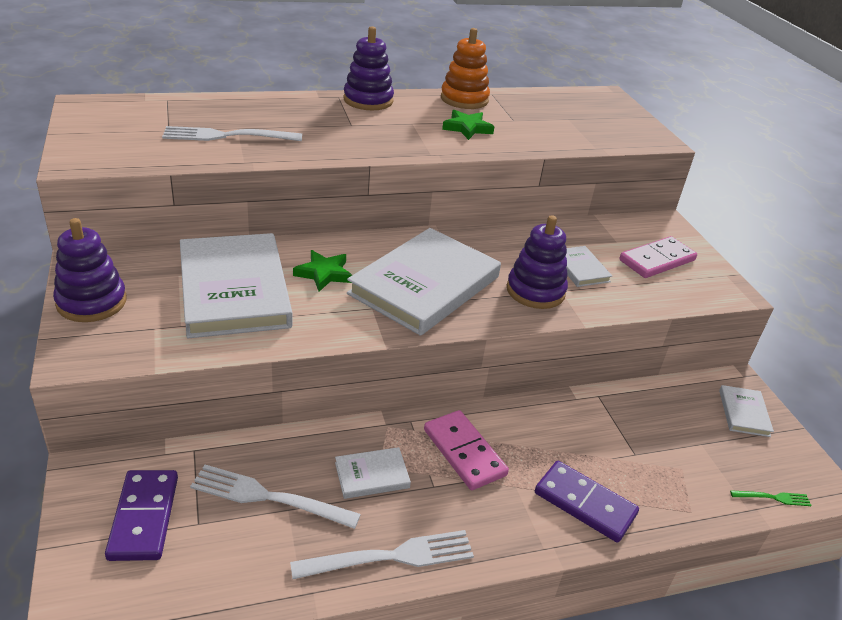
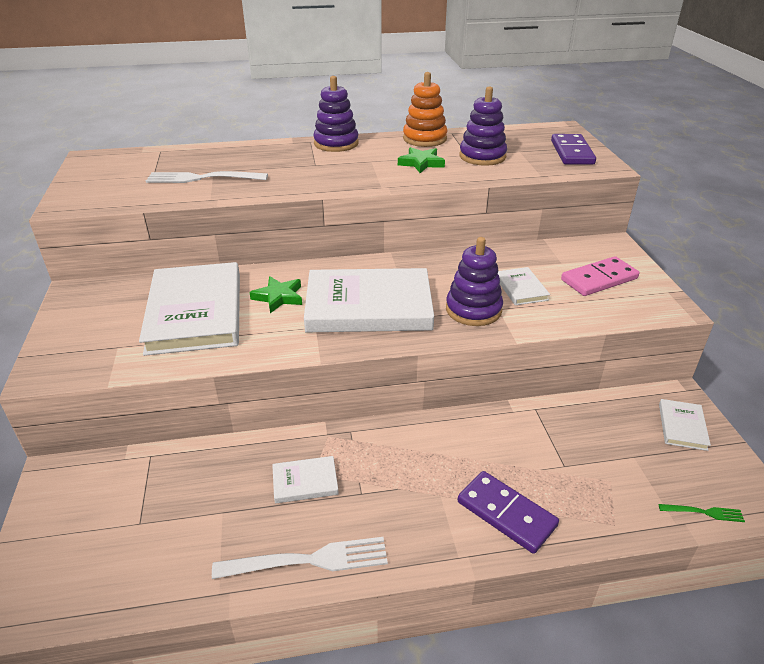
camera: 10 degrees right, 0 degrees up
purple stacking toy [53,218,127,322] -> purple stacking toy moved to [459,86,507,166]
purple domino [105,470,178,561] -> purple domino moved to [551,134,596,165]
white fork [190,465,361,529] -> none
white book [347,228,501,336] -> white book turned 45 degrees clockwise [304,268,434,332]
pink domino [424,410,509,490] -> none

